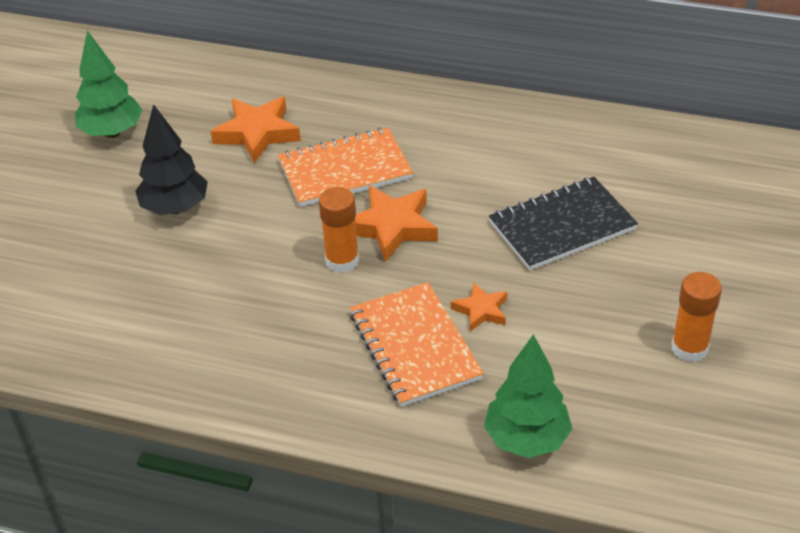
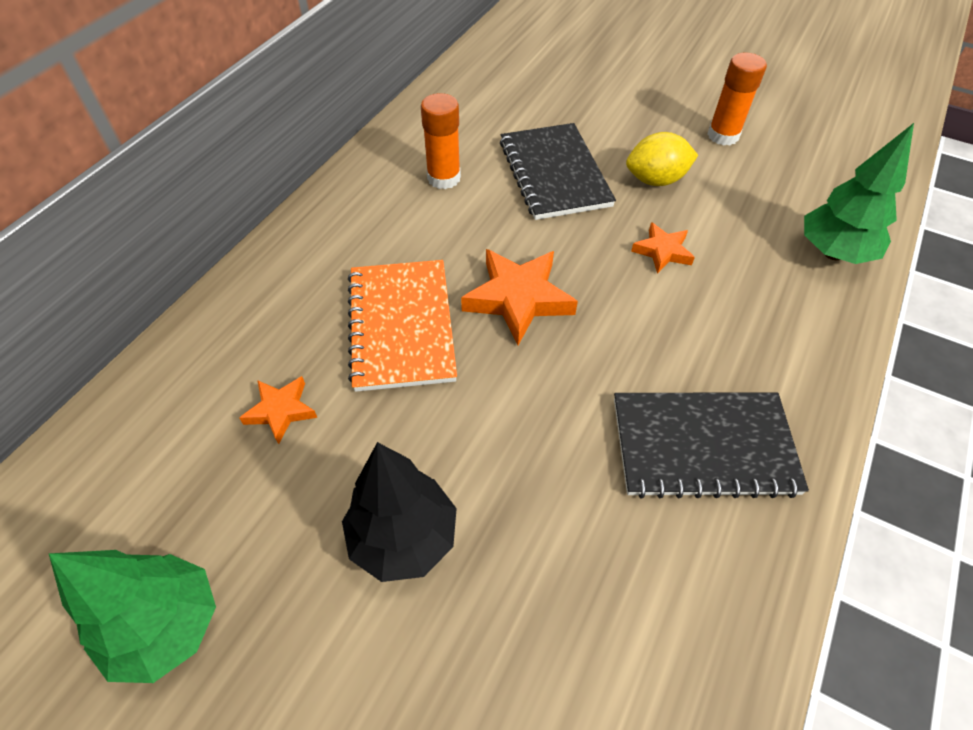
camera: 80 degrees left, 10 degrees up
orange star [211,97,301,163] -> orange star [239,376,317,444], size x0.57
orange glue stick [319,187,359,273] -> orange glue stick moved to [421,93,461,189]
orange notebook [350,282,484,407] -> none
none -> black notebook [614,392,809,498]
none -> yellow lemon [626,132,698,186]

